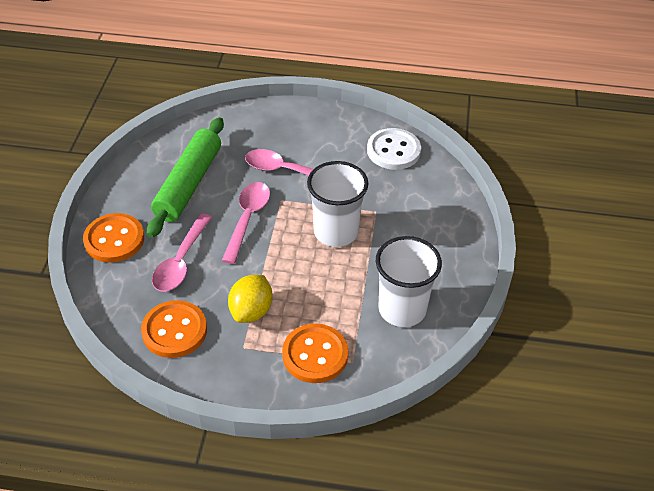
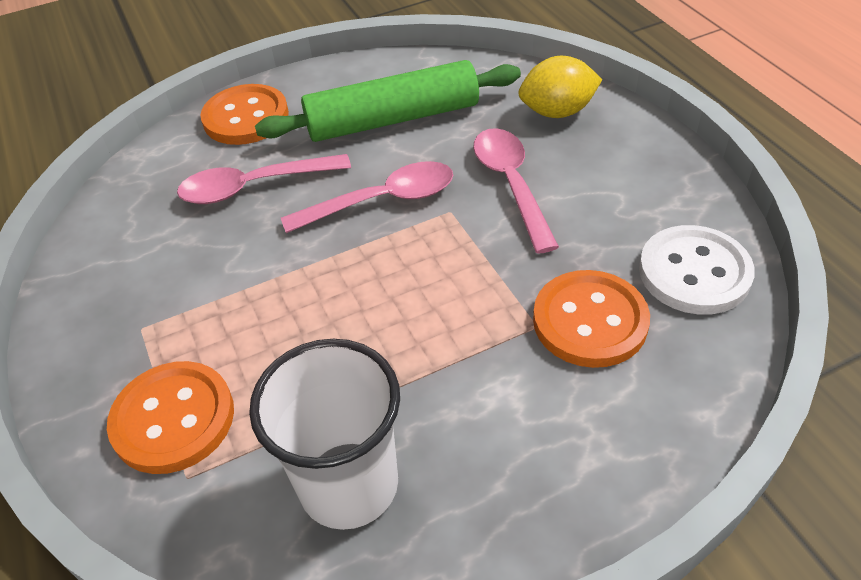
camera: 60 degrees right, 0 degrees up
orange button [141,300,207,358] -> orange button moved to [533,270,650,368]
yellow lemon [228,275,273,323] -> yellow lemon moved to [518,56,603,118]
white cup [307,161,369,247] -> none

